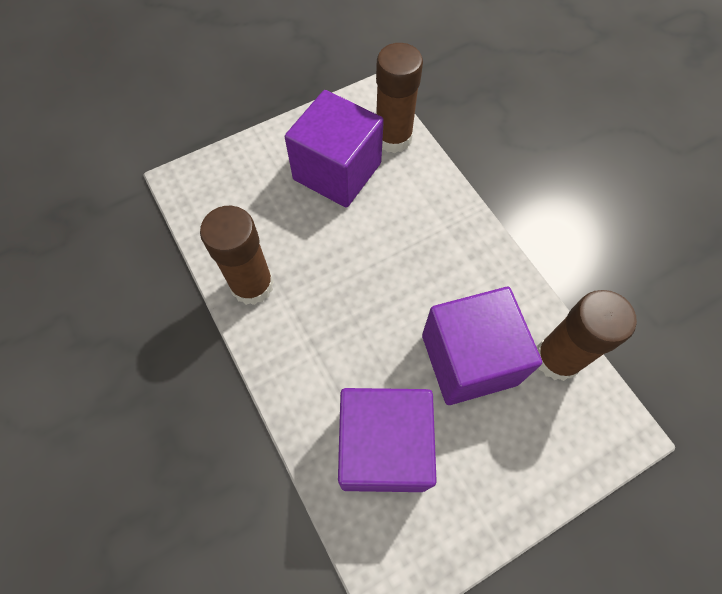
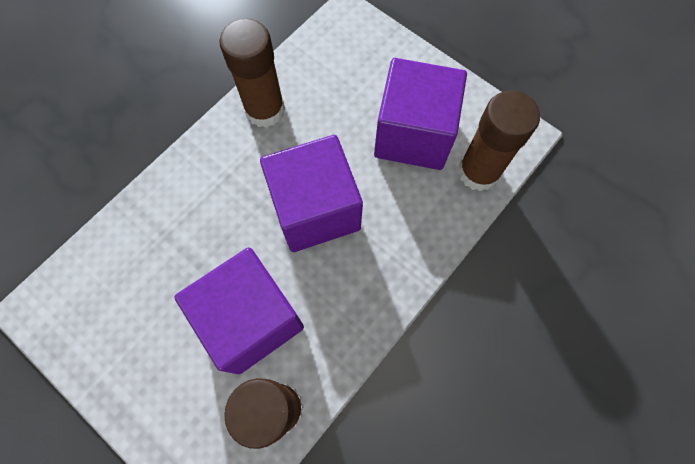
camera: 70 degrees right, 5 degrees up
purple cube [338,388,437,492] -> purple cube moved to [260,135,363,252]

